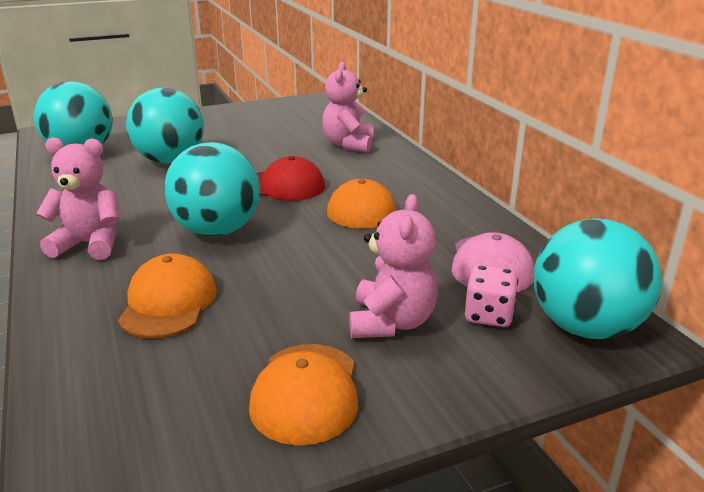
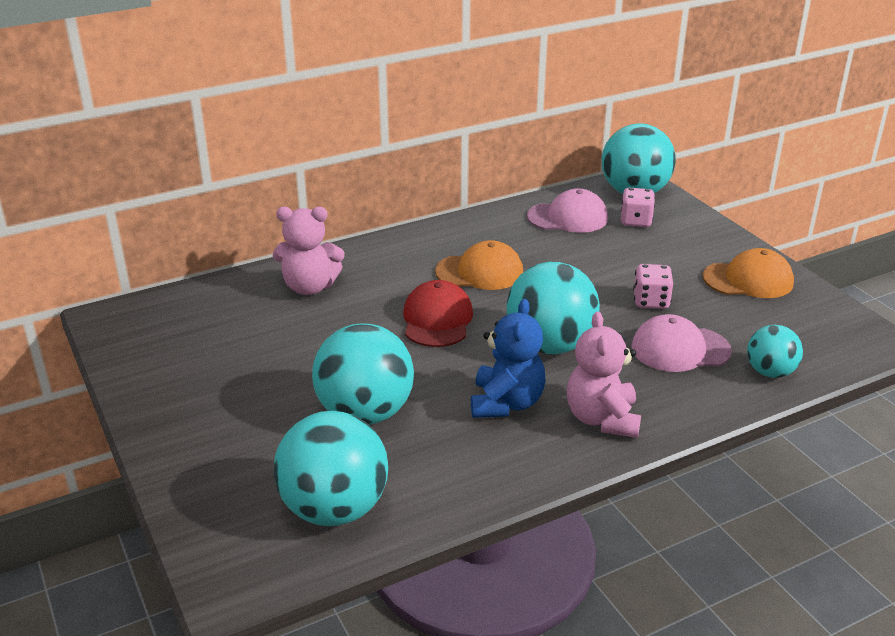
camera: 95 degrees left, 5 degrees up
orange cap [118,253,217,338] -> pink cap [631,314,732,372]
pink teddy bear [349,194,438,338] -> none
none -> blue teddy bear [471,299,546,418]
none -> pink dice [633,264,673,309]
none -> turquoise ball [747,325,803,378]

